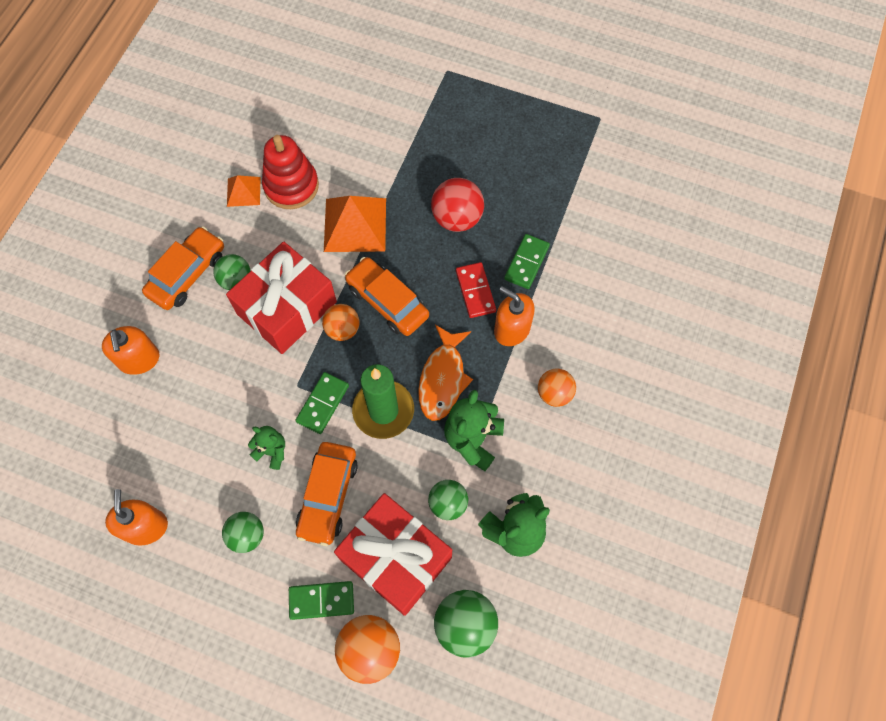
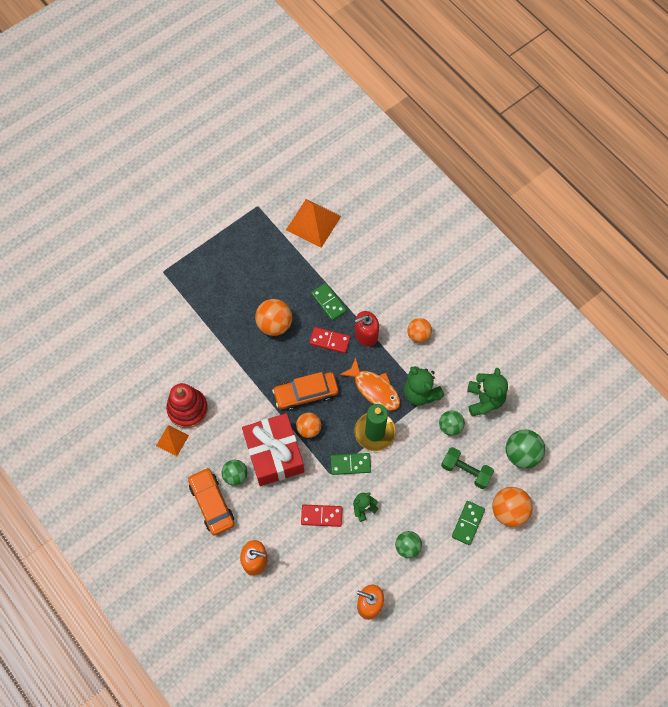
camera: 60 degrees left, 0 degrees up
green domino [295,372,349,434] -> green domino turned 60 degrees counterclockwise [330,453,371,475]
orange car [296,442,358,546] -> none
orange pyramid [324,196,386,252] -> orange pyramid moved to [286,199,341,248]
red gift [334,493,452,616] -> green dumbbell [441,447,494,489]
red ball [431,178,484,232] -> orange ball [255,299,292,336]
orange soap dispenser [494,286,535,346] -> red soap dispenser [355,311,379,347]
none -> red domino [301,505,342,527]

